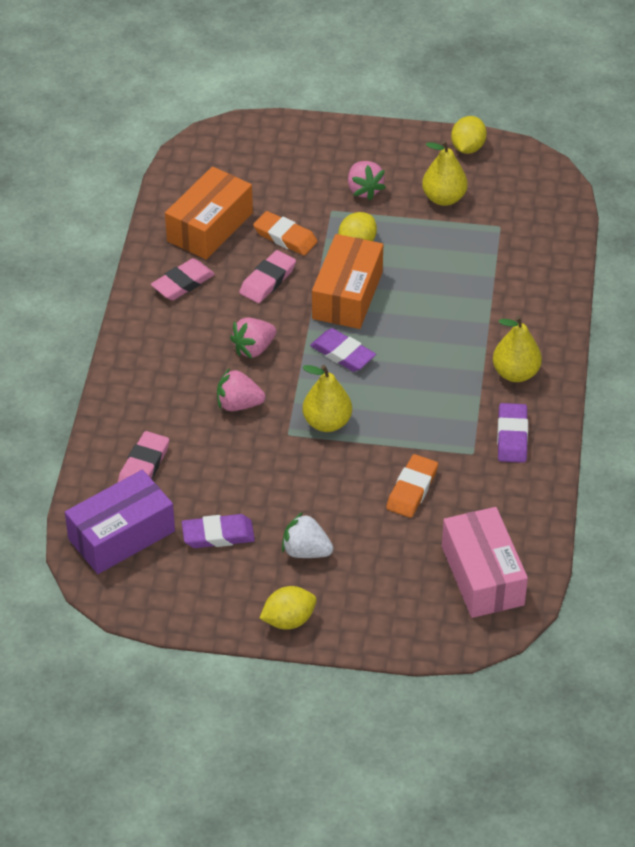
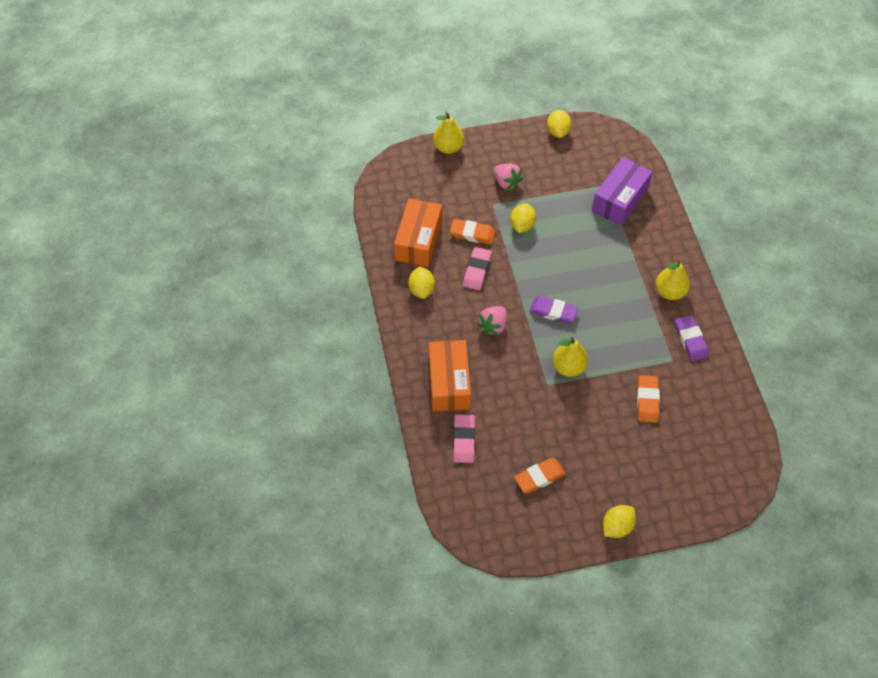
camera: 20 degrees left, 10 degrees up
purple box [65,470,175,574] -> purple box moved to [592,157,652,226]
pink eraser [151,258,215,300] -> yellow lemon [408,266,435,299]
purple eraser [182,514,255,548] -> orange eraser [514,458,566,493]
pink strawberry [217,368,265,411] -> none
white strawberry [282,512,333,558] -> none
orange box [312,234,383,329] -> orange box moved to [429,340,471,412]
yellow pear [422,140,468,206] -> yellow pear moved to [433,112,464,154]
pink box [442,507,528,618] -> none

